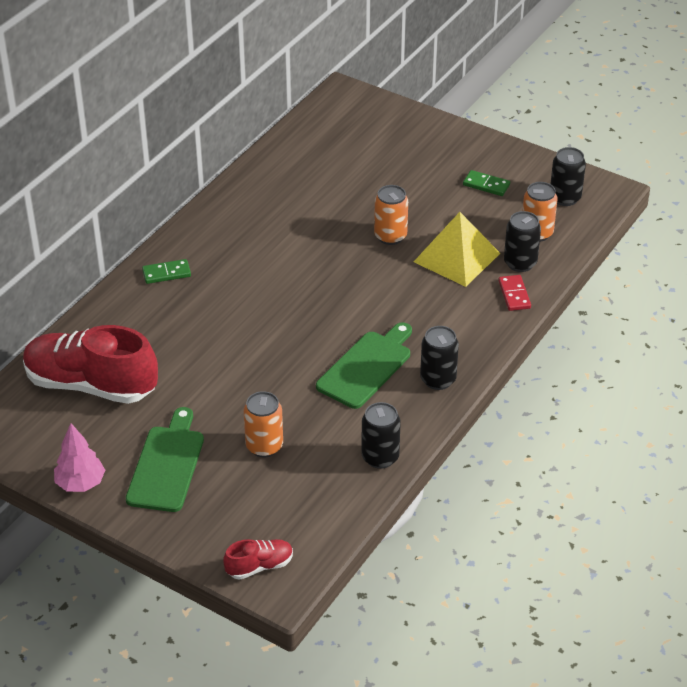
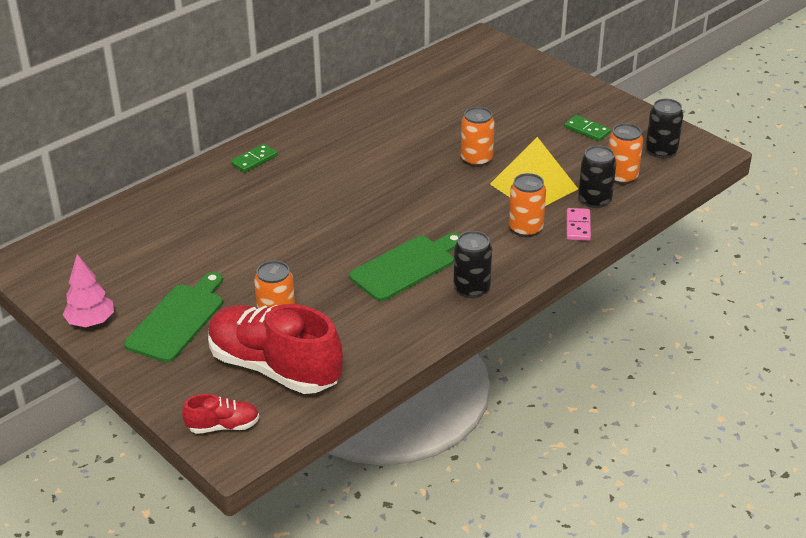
camera: 15 degrees right, 5 degrees down
red shoe [23,325,158,404] -> red shoe moved to [208,304,343,394]
green domino [142,259,191,284] -> green domino turned 45 degrees counterclockwise [231,144,278,173]
black can [361,402,401,469] -> none
red domino [498,275,531,311] -> pink domino [567,208,591,241]
none -> orange can [509,173,546,238]

